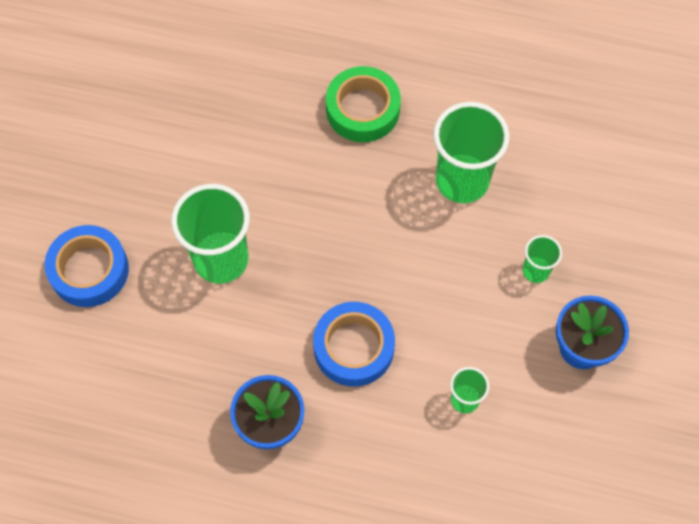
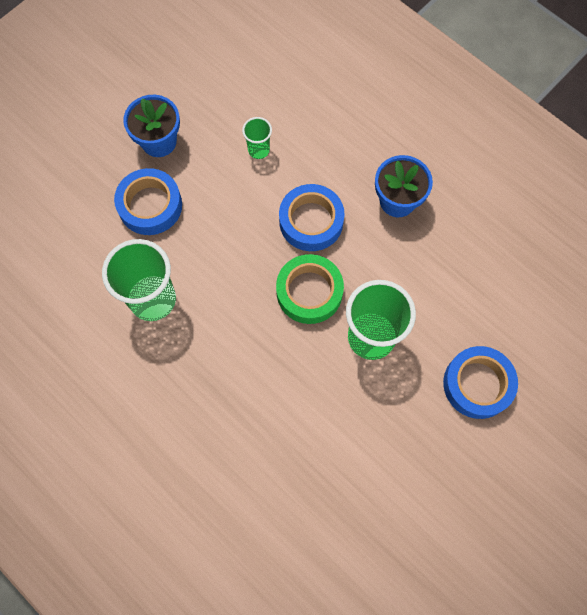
camera: 150 degrees left, 5 degrees up
green tape [326,66,401,142] -> green tape moved to [276,254,344,324]
green cup [523,235,562,283] -> blue tape [114,168,182,235]

